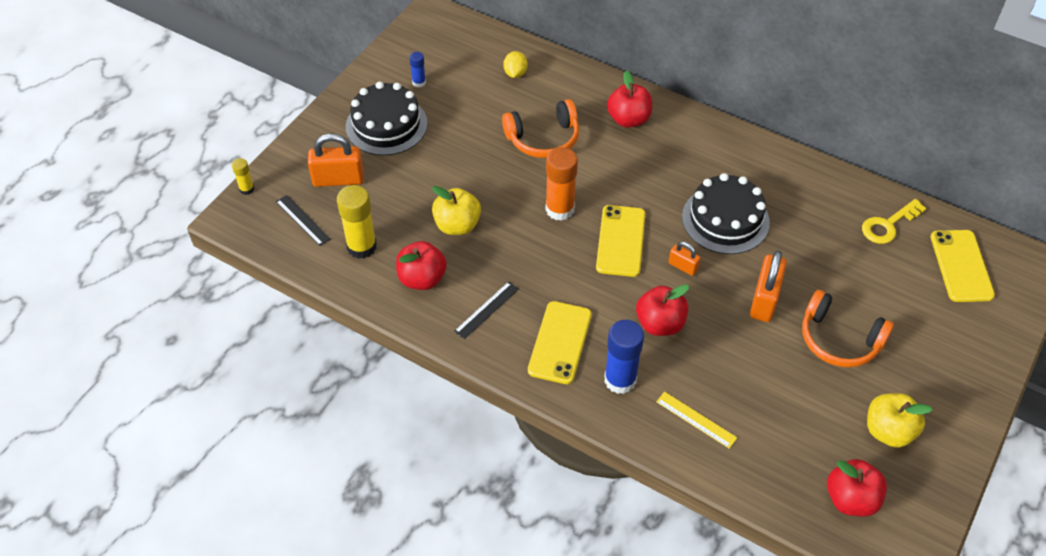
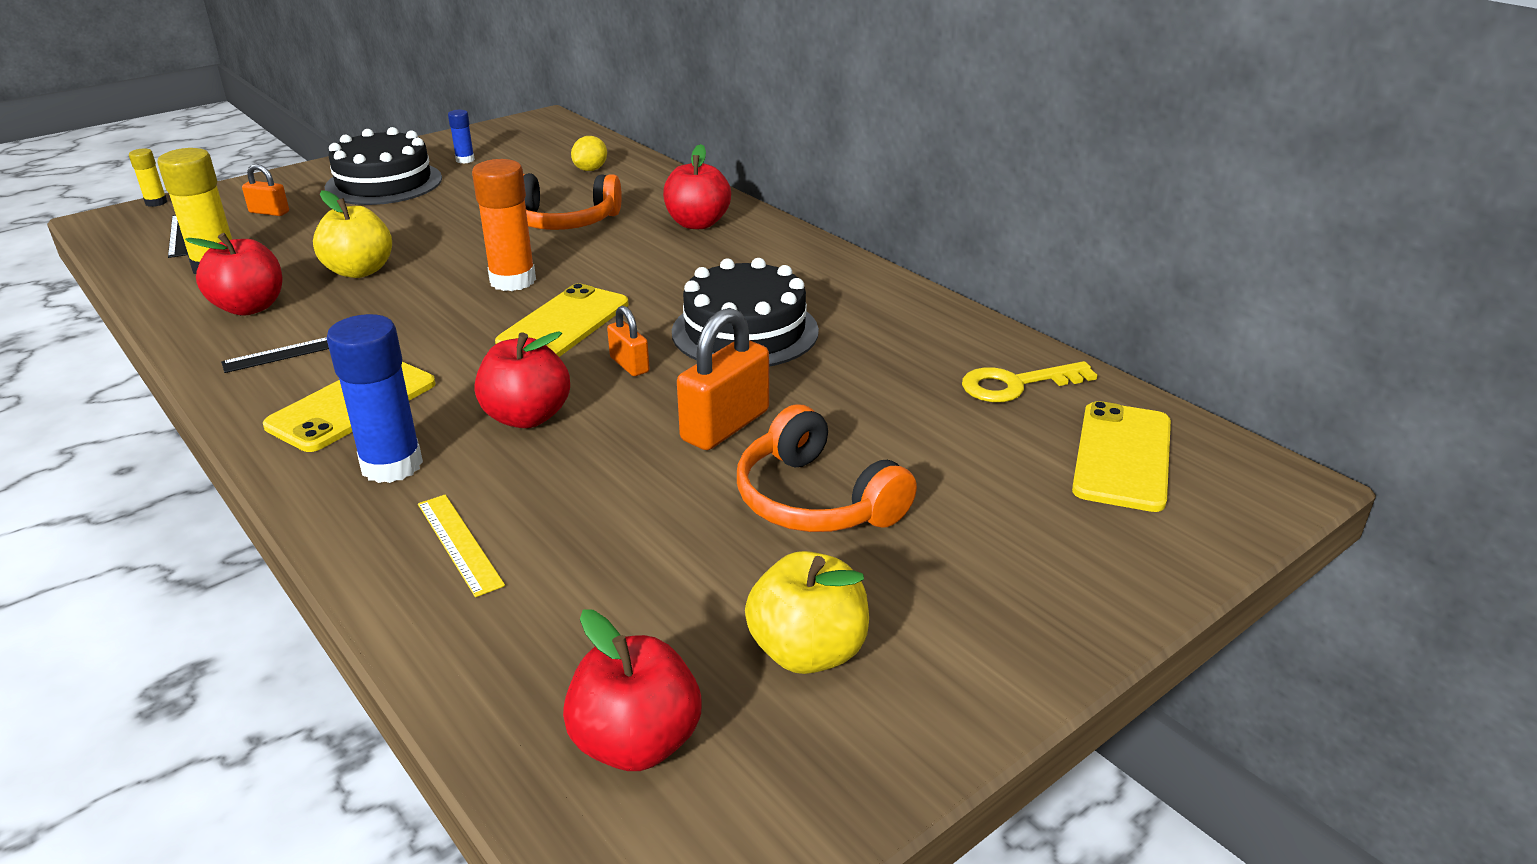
camera: 20 degrees right, 20 degrees down
orange padlock [308,133,364,187] -> orange padlock [242,164,289,216], size x0.55

